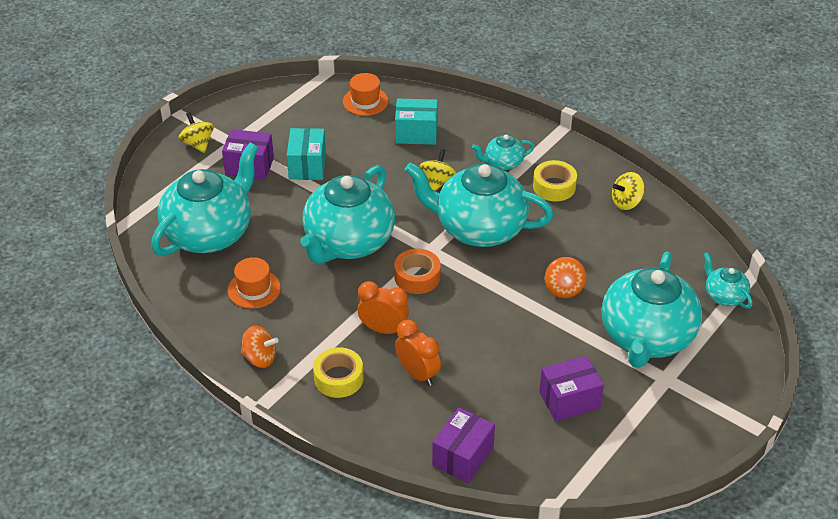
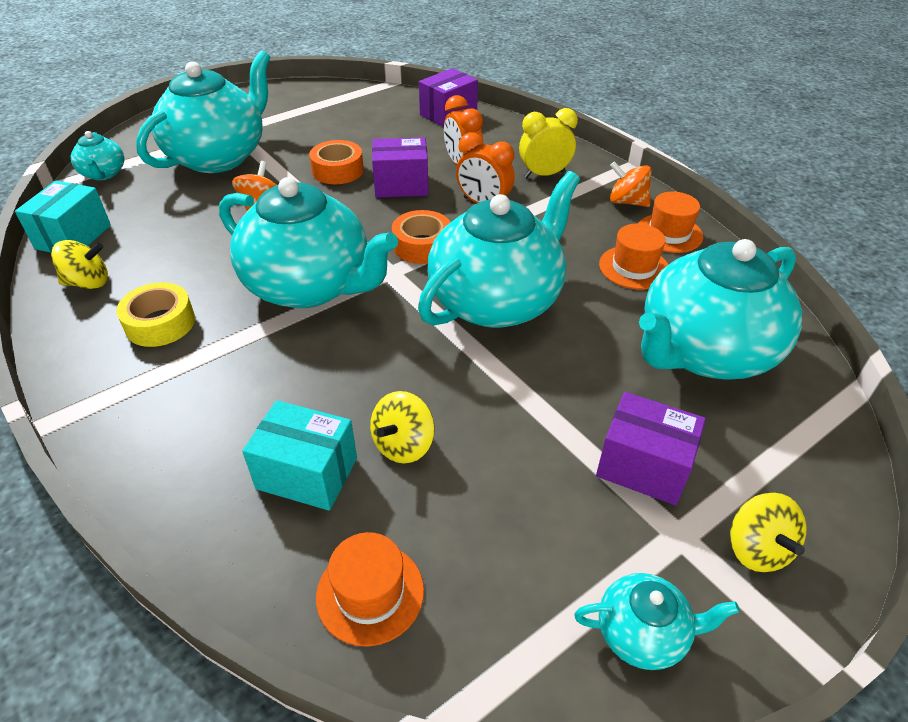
camera: 165 degrees left, 0 degrees up
turquoise box [287,128,326,180] -> turquoise box moved to [15,181,111,252]
yellow tape [313,347,364,398] -> yellow clock [519,108,578,178]
yellow spinning top [419,149,456,191] -> yellow spinning top moved to [370,391,435,463]
turquoise teapot [472,134,534,170] -> turquoise teapot moved to [574,573,740,670]
purple box [539,356,604,422] -> purple box moved to [372,137,429,198]
none -> orange tape [309,140,364,184]
none -> orange hat [638,192,703,253]

